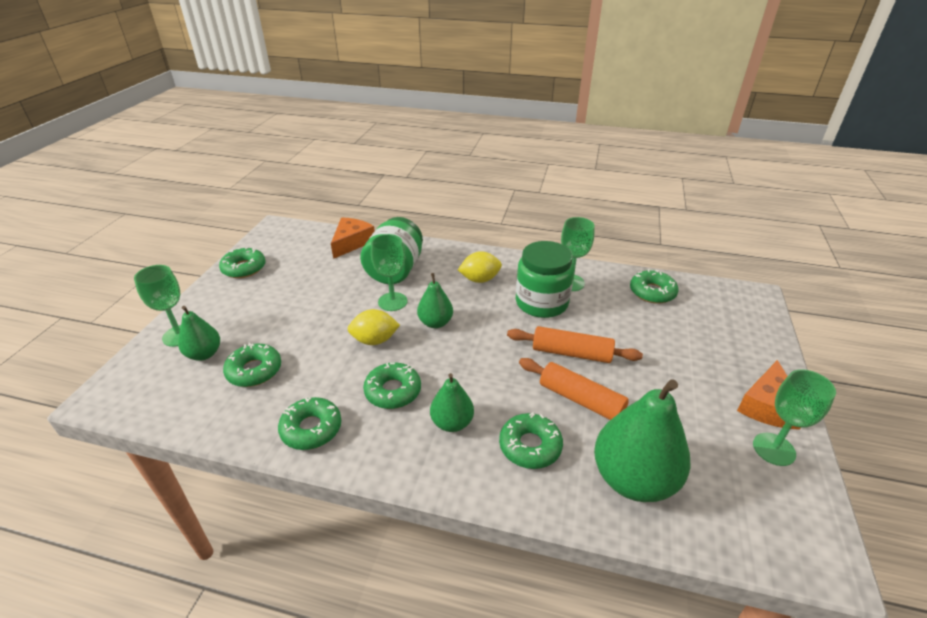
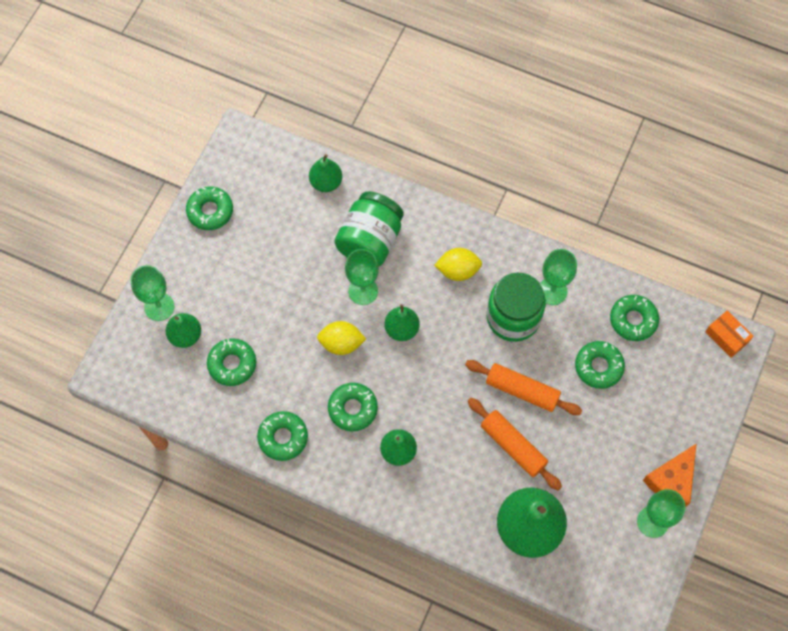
camera: 10 degrees right, 30 degrees up
orange cheese [331,218,375,259] -> green pear [309,154,342,192]
green donut [499,412,563,469] -> green donut moved to [575,341,625,389]
none -> orange box [705,310,754,358]

